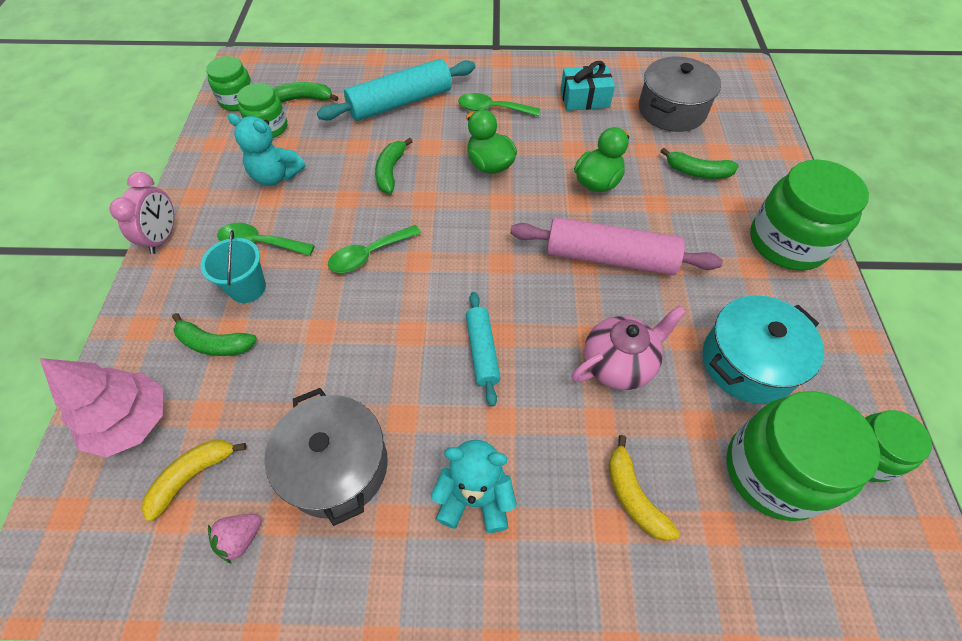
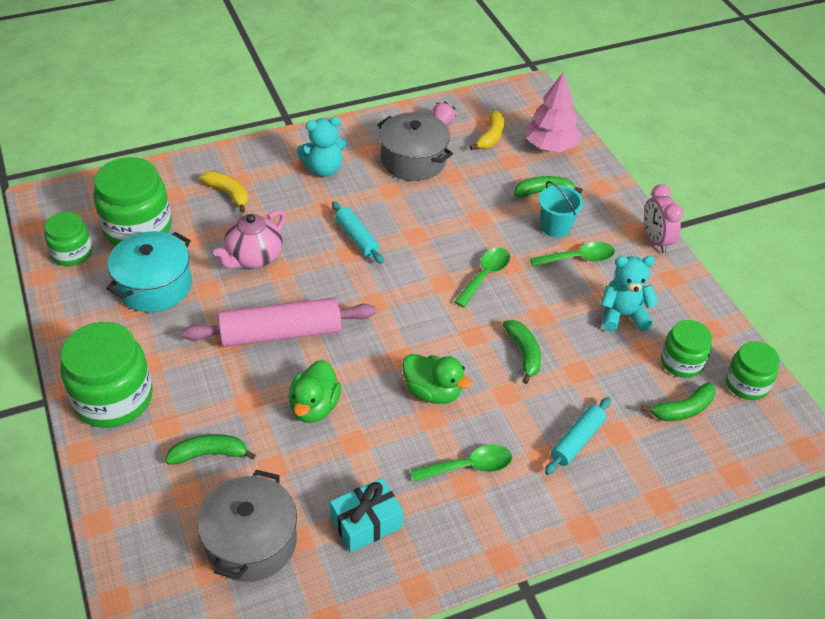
camera: 155 degrees right, 10 degrees down
turquoise rolling pin [317,59,475,121] -> turquoise rolling pin [545,397,611,475], size x0.56

